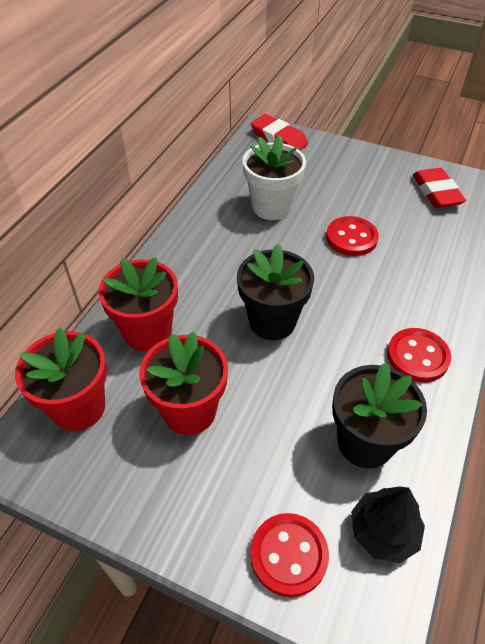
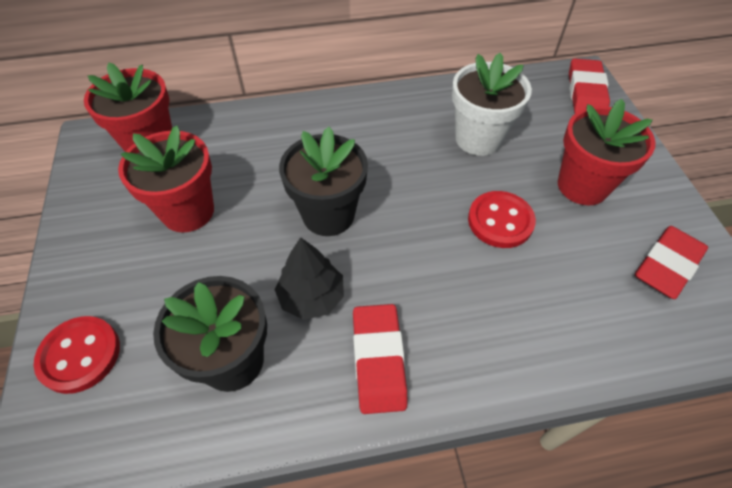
camera: 55 degrees right, 5 degrees up
red flower pot [99,257,178,351] -> red flower pot moved to [558,98,656,206]
black tree [351,487,425,563] -> black tree moved to [275,237,344,320]
red button [387,328,451,382] -> red eraser [353,304,408,414]

